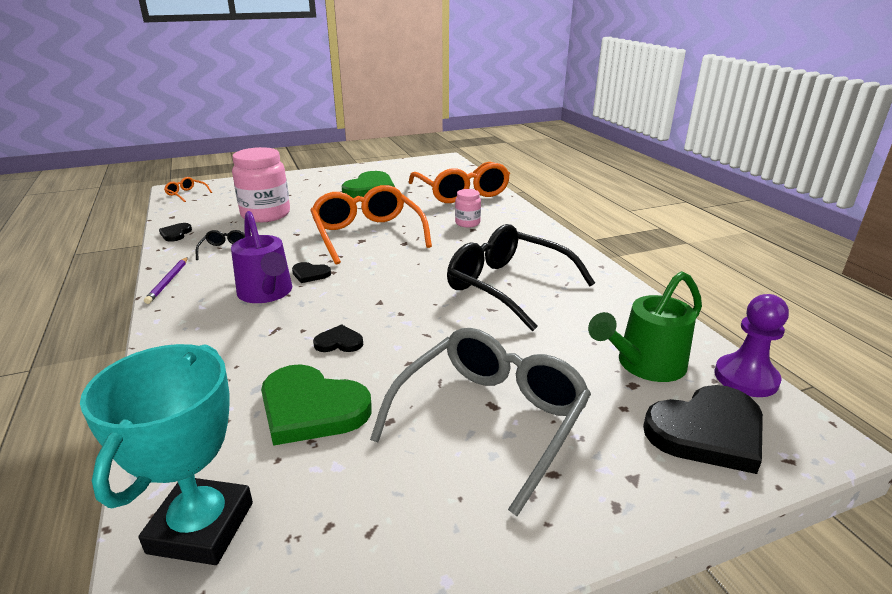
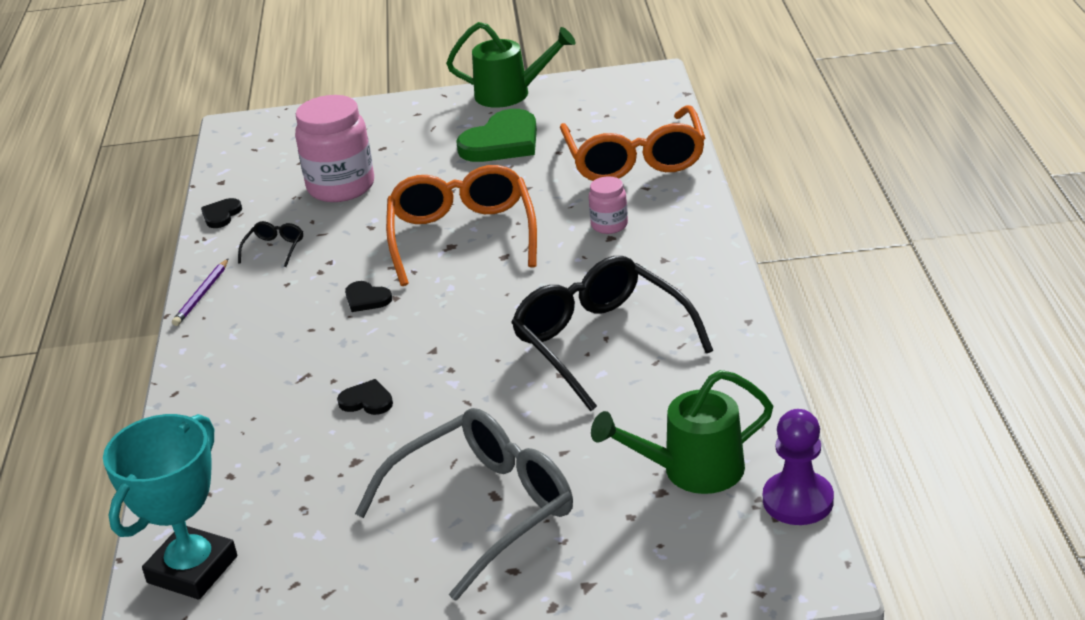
camera: 20 degrees right, 5 degrees up
orange glasses [164,177,212,202] -> none
purple watering can [231,211,292,303] -> none
green heart [261,364,372,446] -> none
black heart [643,385,763,474] -> none
none -> green watering can [446,22,575,108]

